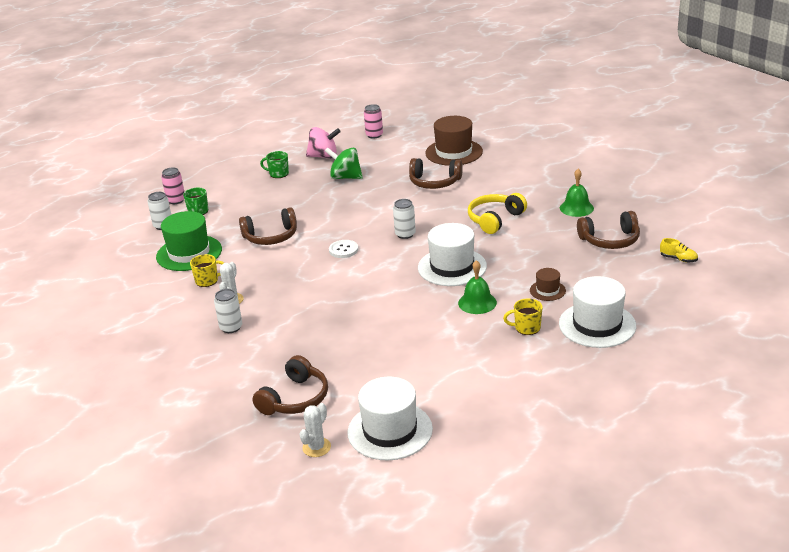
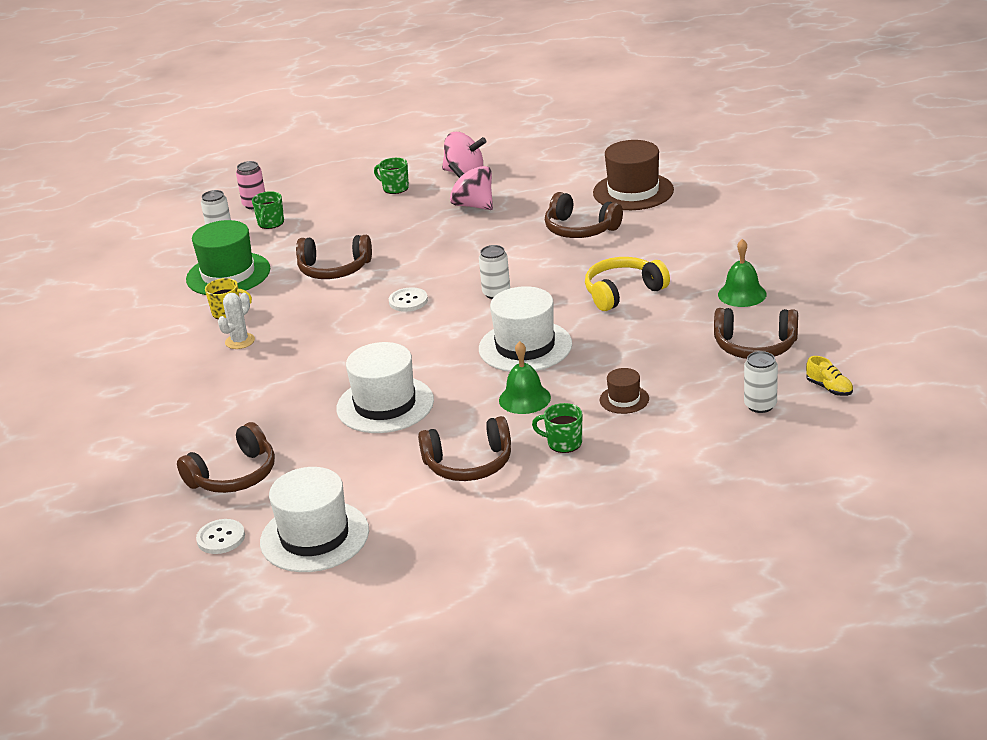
camera: 20 degrees right, 0 degrees up
white can [214,289,242,333] -> white can moved to [744,351,778,413]
white cactus [300,403,331,457] -> white button [196,519,245,554]
green spinning top [325,147,363,179] -> pink spinning top [448,162,493,210]
pink can [364,104,383,139] -> none
yellow mug [503,298,543,335] -> green mug [532,403,582,453]
white hat [559,276,636,348] -> white hat moved to [336,342,434,433]
none -> brown headphones [418,416,511,481]

